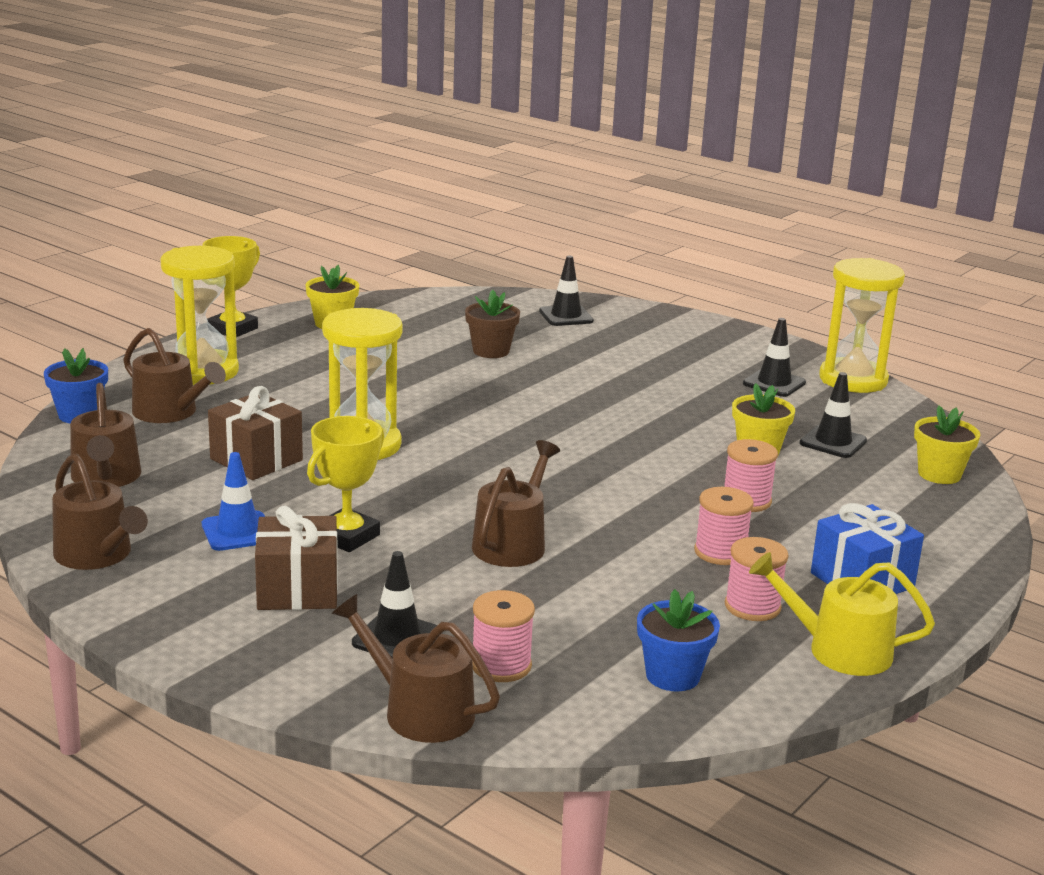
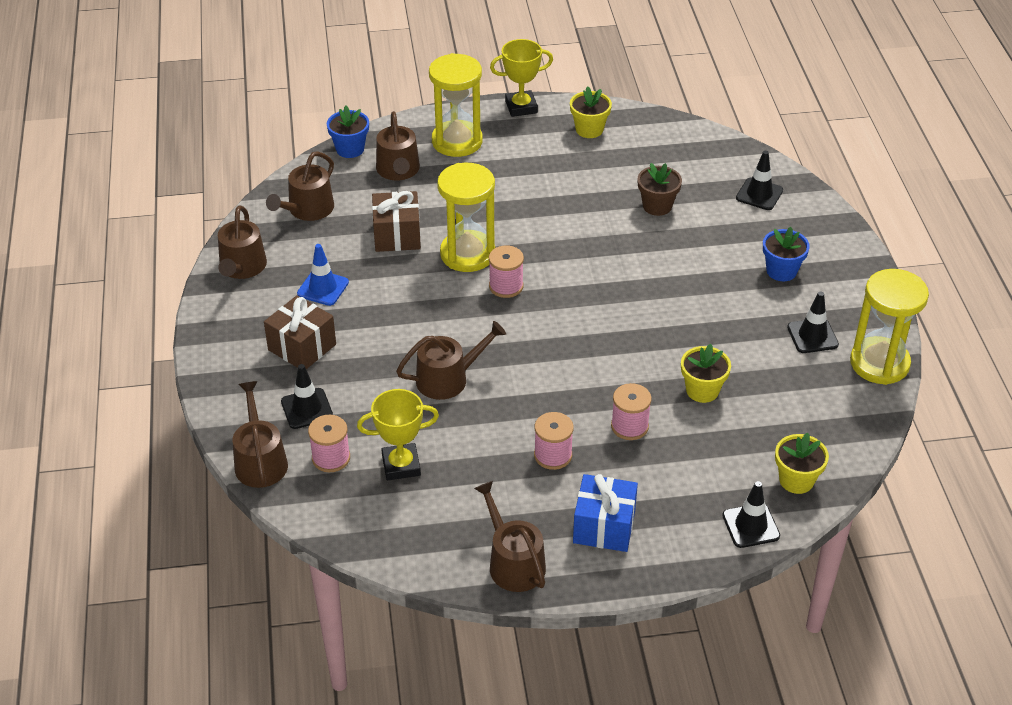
camera: 45 degrees right, 20 degrees up
yellow trophy [307,416,384,552] -> yellow trophy moved to [357,389,439,481]
blue flower pot [637,589,720,691] -> blue flower pot moved to [763,227,810,281]
pink spool [725,537,789,621] -> pink spool moved to [489,245,524,298]
yellow watering can [749,552,935,676] -> brown watering can [474,481,546,592]
black traffic cone [800,372,867,458] -> black traffic cone moved to [722,481,780,548]

